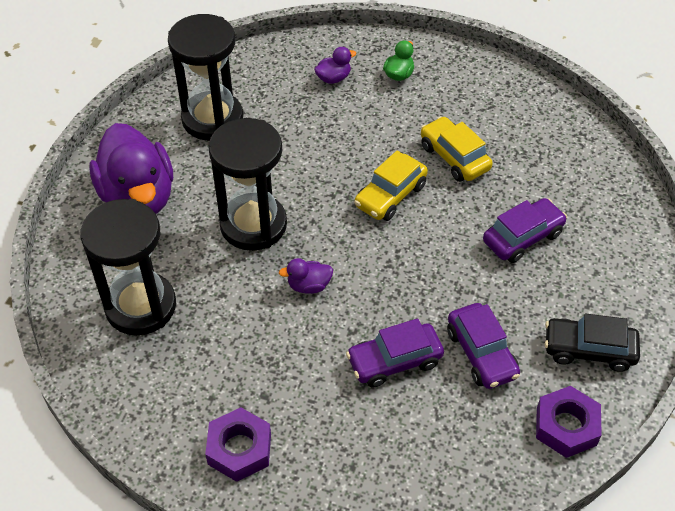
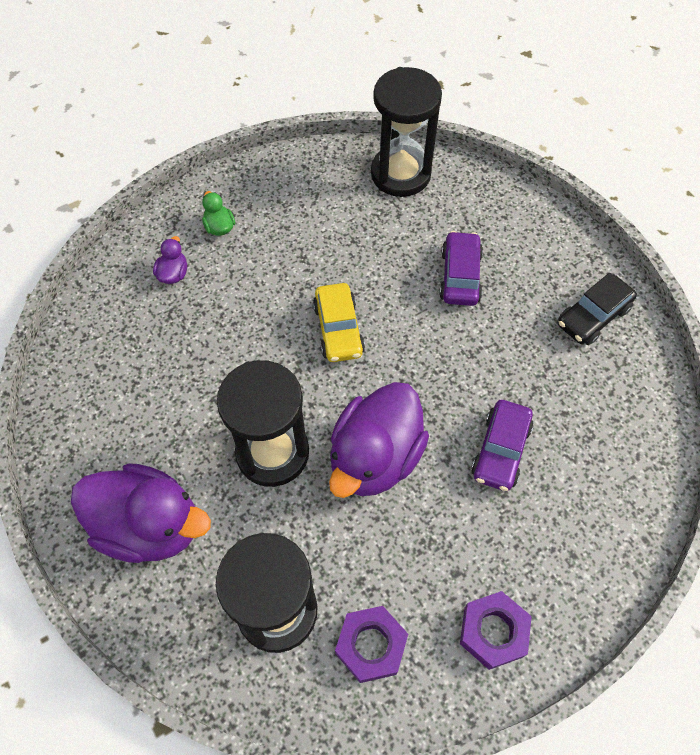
camera: 50 degrees left, 10 degrees up
black hourglass [168,14,243,141] -> black hourglass moved to [371,67,442,197]
purple duck [279,258,333,294] -> purple duck [329,382,429,498], size x2.44
yellow car [421,116,493,182] -> none
purple car [447,303,520,389] -> none
purple nut [536,386,602,458] -> purple nut moved to [335,606,408,683]

